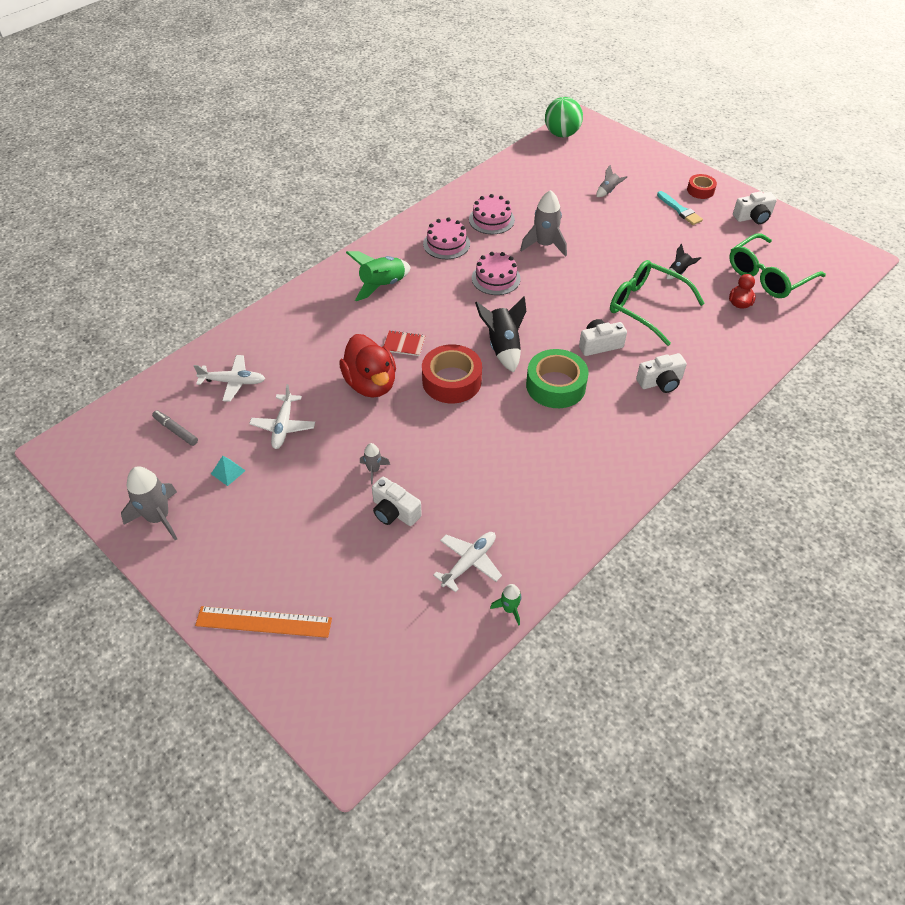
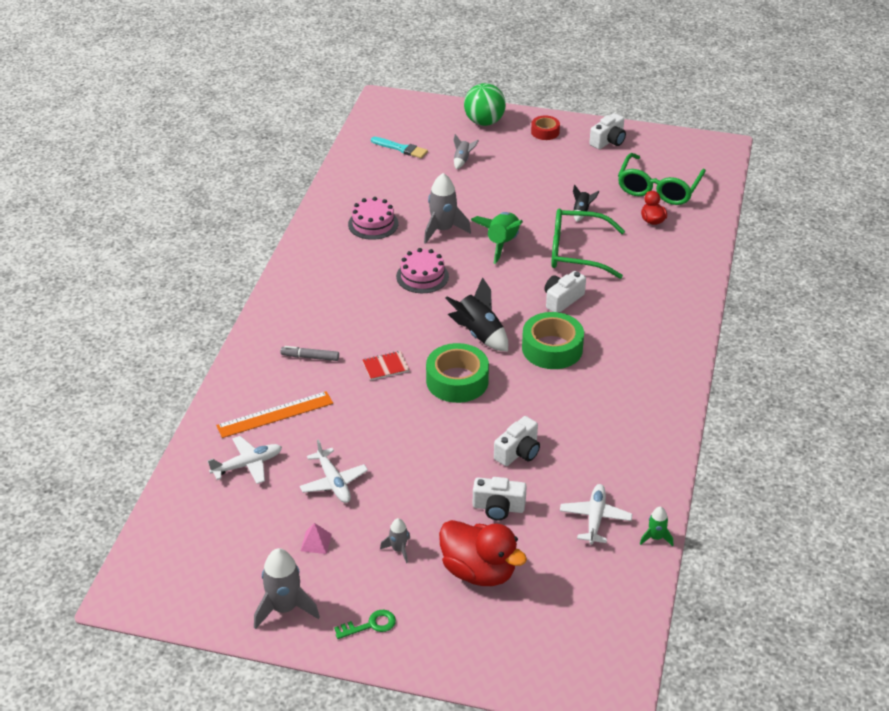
camera: 30 degrees left, 10 degrees down
grey marker [152,410,198,446] -> grey marker moved to [280,346,339,361]
orange ruler [195,606,332,638] -> orange ruler moved to [216,391,333,438]
turquoise pyramid [211,456,246,486] -> pink pyramid [301,523,332,554]
red duck [339,334,396,398] -> red duck moved to [439,520,527,586]
green rocket [346,251,411,301] -> green rocket moved to [471,212,523,264]
grey rocket [360,443,390,484] -> grey rocket moved to [380,518,410,563]
red tape [422,344,482,404] -> green tape [426,343,489,403]
pink cake [423,218,470,259] -> none
green ball [545,97,583,137] -> green ball moved to [464,83,506,126]
white camera [636,353,687,393] -> white camera moved to [494,416,540,466]
turquoise brush [657,191,703,225] -> turquoise brush moved to [371,137,428,158]
none -> green key [334,610,396,639]

